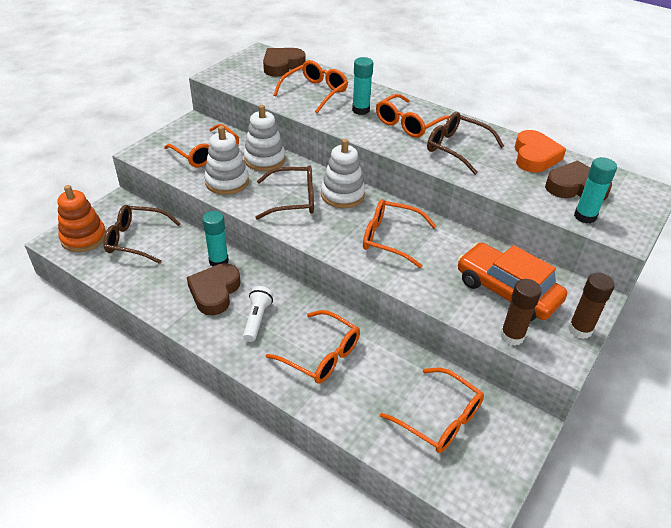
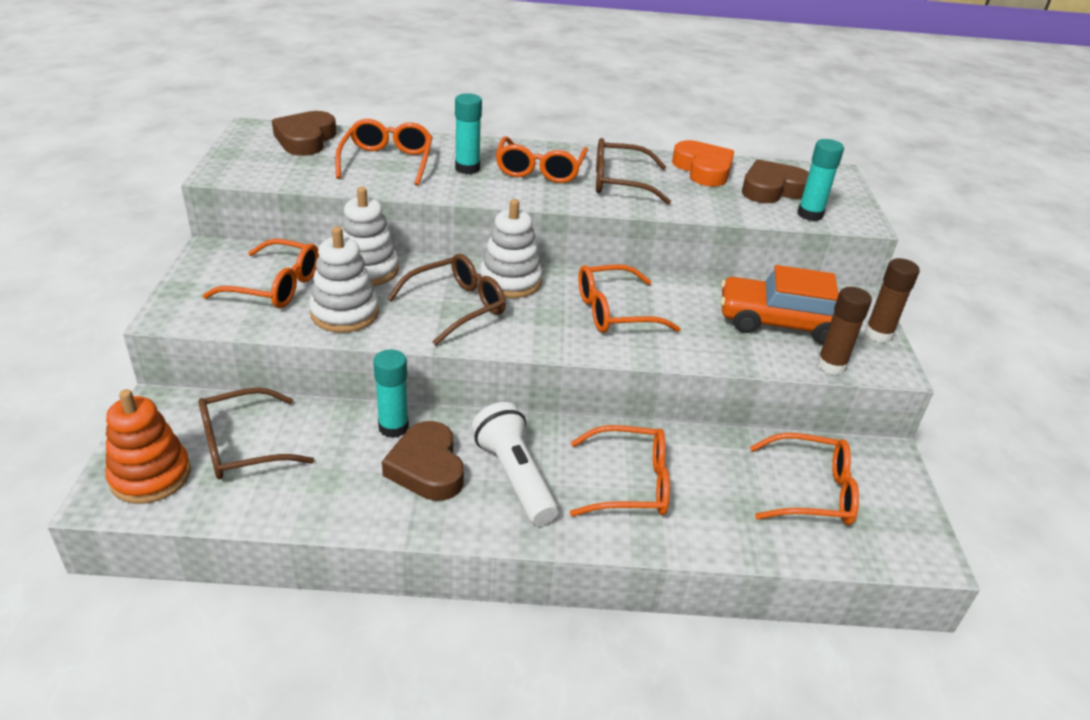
camera: 35 degrees left, 5 degrees down
white flashlight [243,286,273,342] -> white flashlight [472,402,558,526], size x1.54

